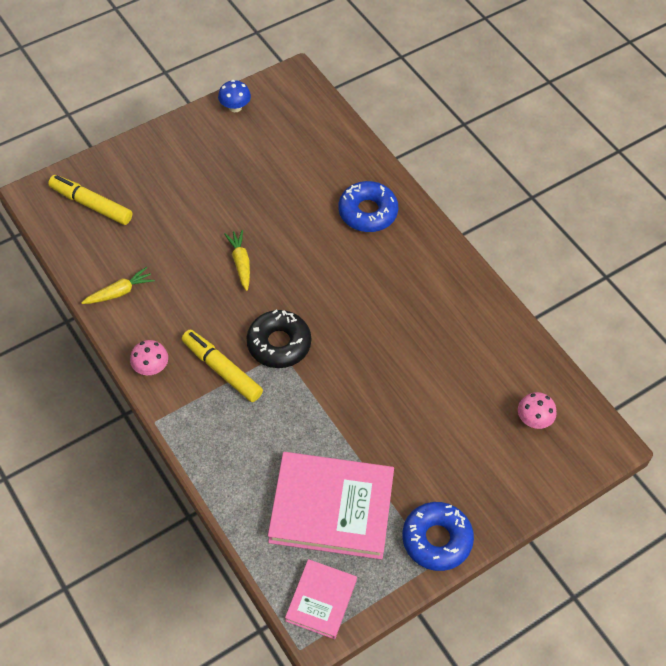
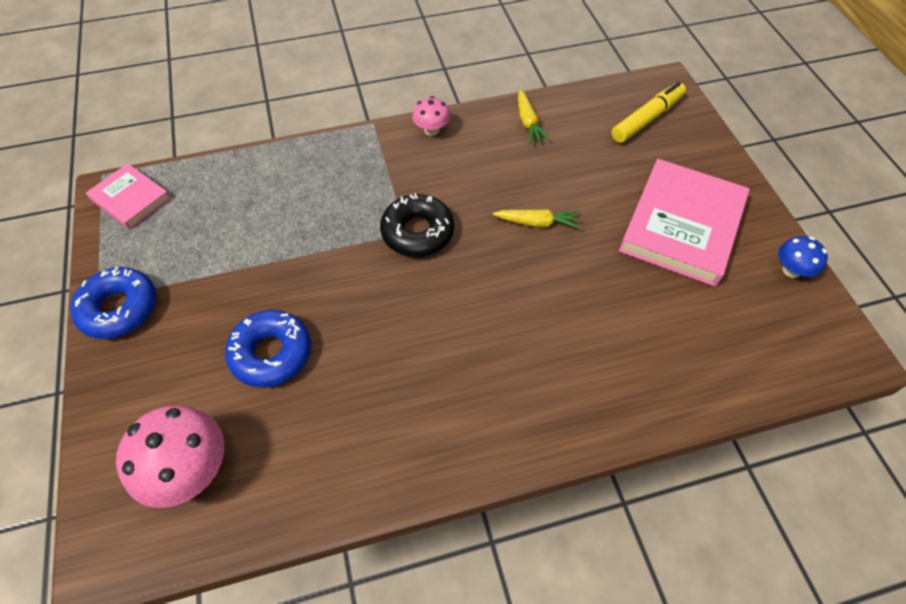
camera: 110 degrees right, 0 degrees up
yellow marker [182,330,263,402] -> none
pink book [268,452,394,559] -> pink book moved to [619,159,750,287]
blue donut [339,181,398,232] -> blue donut moved to [225,310,311,388]
pink mushroom [518,392,557,429] -> pink mushroom [116,405,224,508], size x1.80

